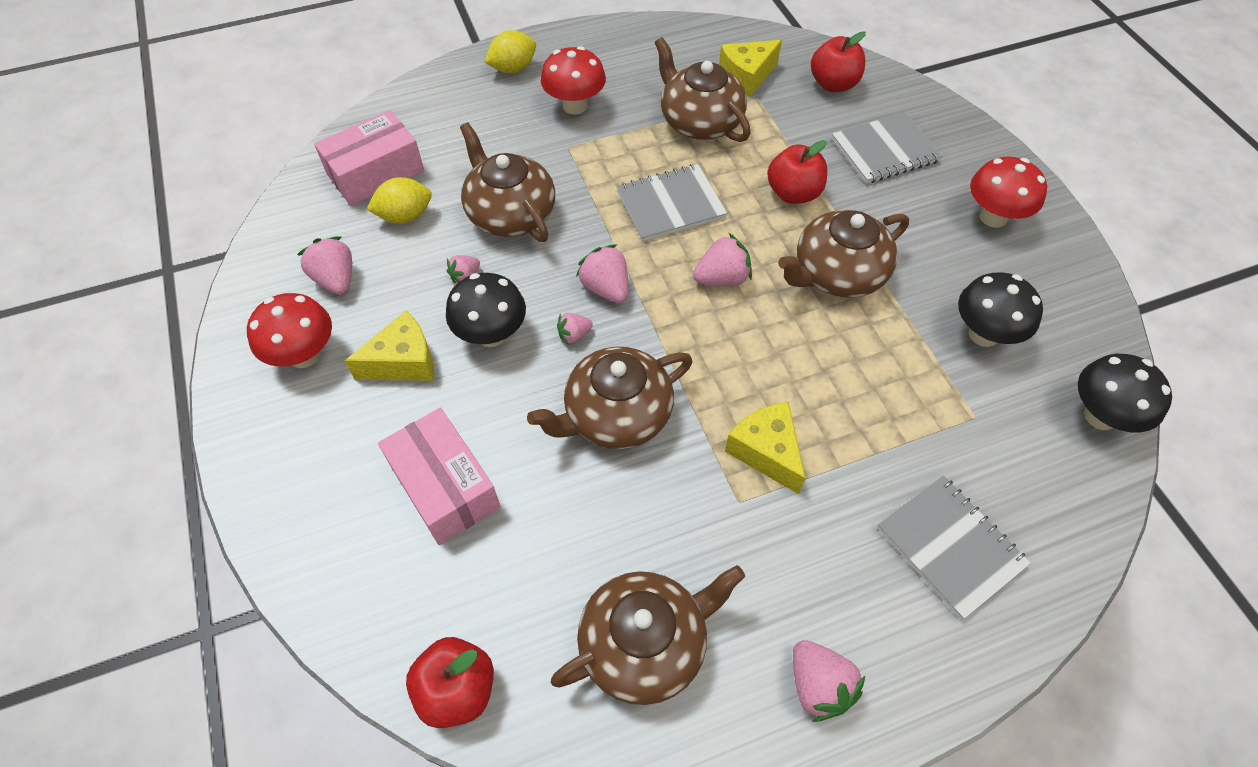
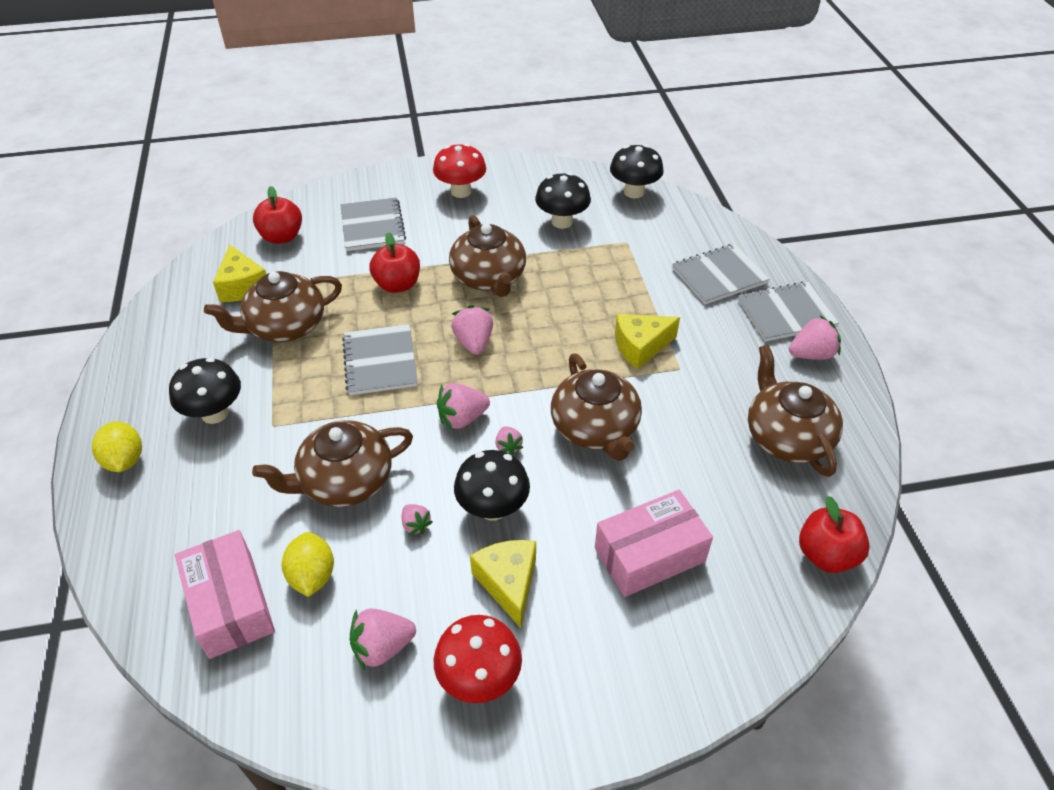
camera: 80 degrees left, 10 degrees down
red mushroom [541,46,606,114] -> black mushroom [169,358,241,424]
none -> grey notebook [738,281,839,342]

